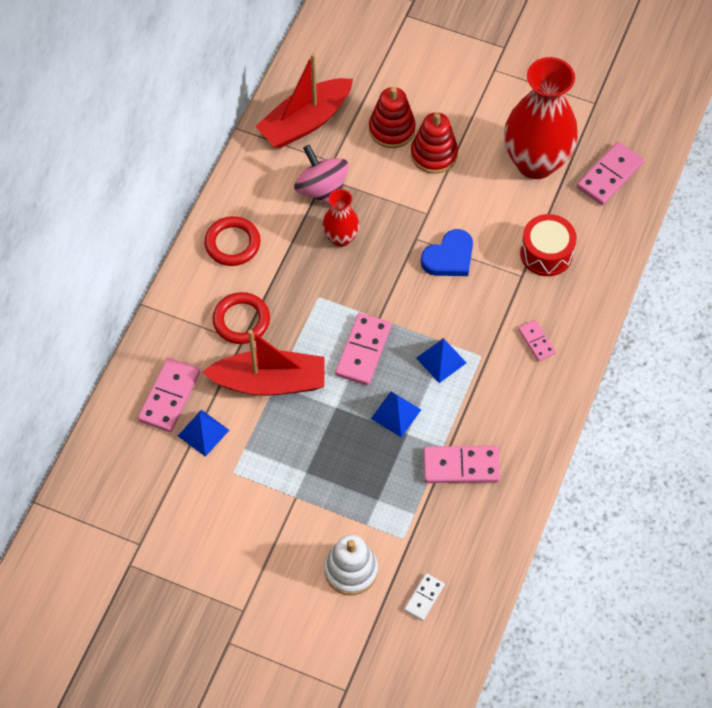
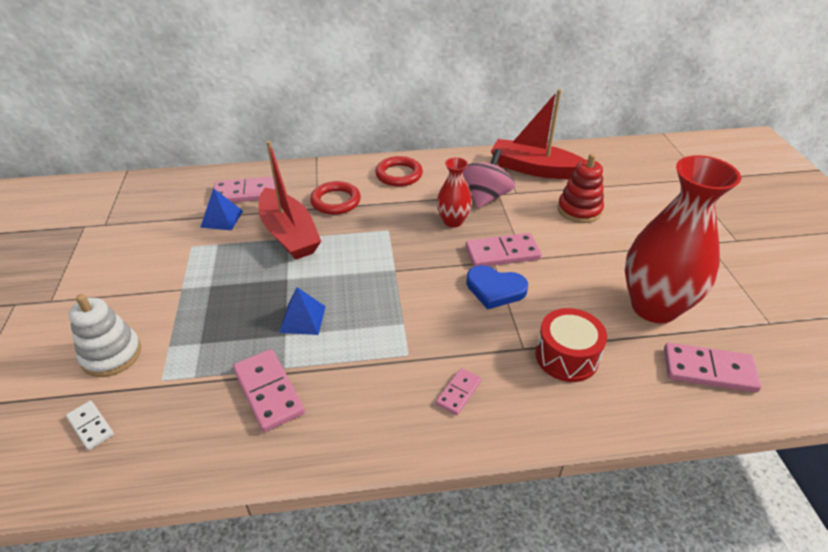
camera: 60 degrees right, 20 degrees down
pink domino [335,313,392,385] -> pink domino moved to [465,233,542,267]
white domino [404,573,445,621] -> white domino turned 45 degrees clockwise [66,401,114,450]
red stacking toy [411,112,458,174] -> none
blue pyramid [416,338,466,383] -> none

